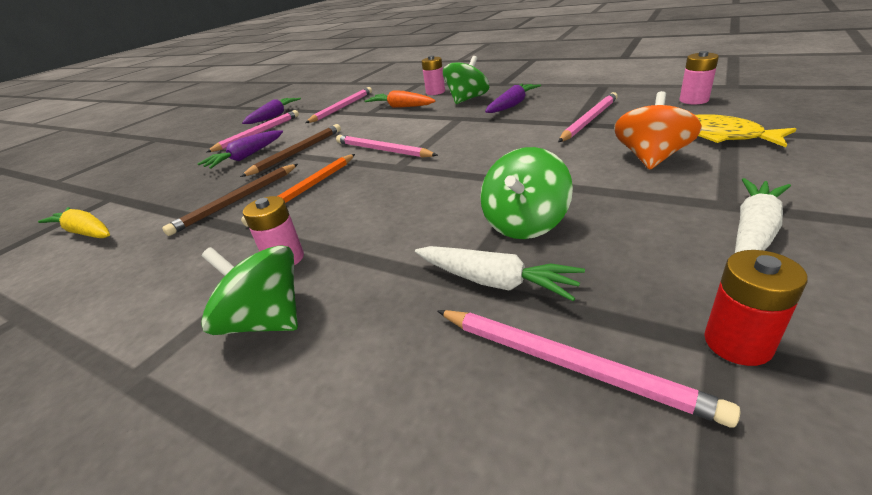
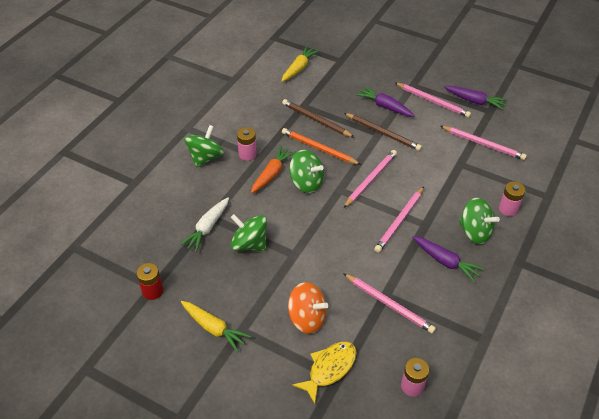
camera: 85 degrees right, 15 degrees up
orange carrot [364,90,436,108] -> orange carrot moved to [251,146,296,193]
pink pencil [437,310,741,427] -> pink pencil moved to [374,187,424,253]
white carrot [735,178,791,253] -> yellow carrot [181,301,251,352]
none -> green spinning top [289,150,324,193]

